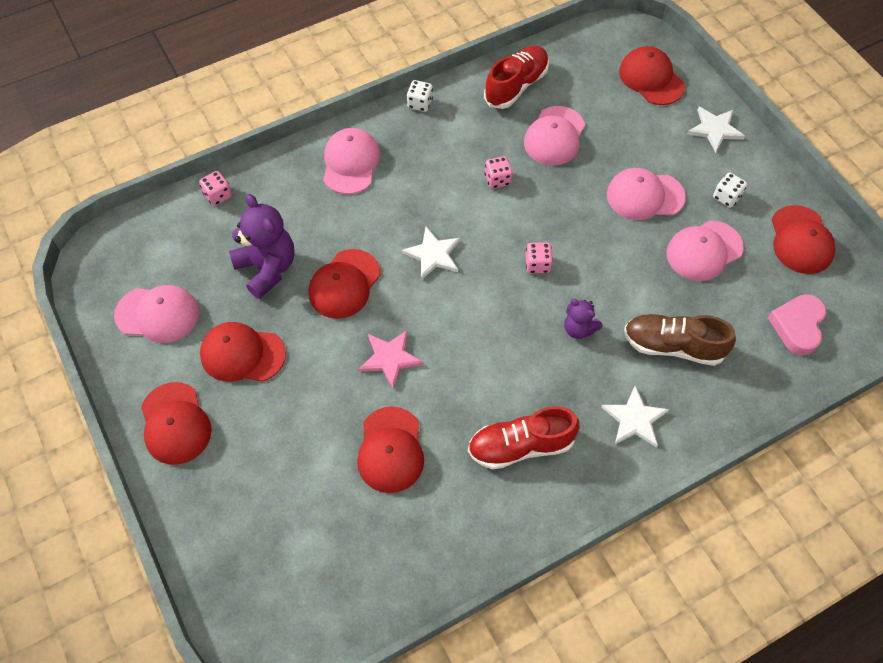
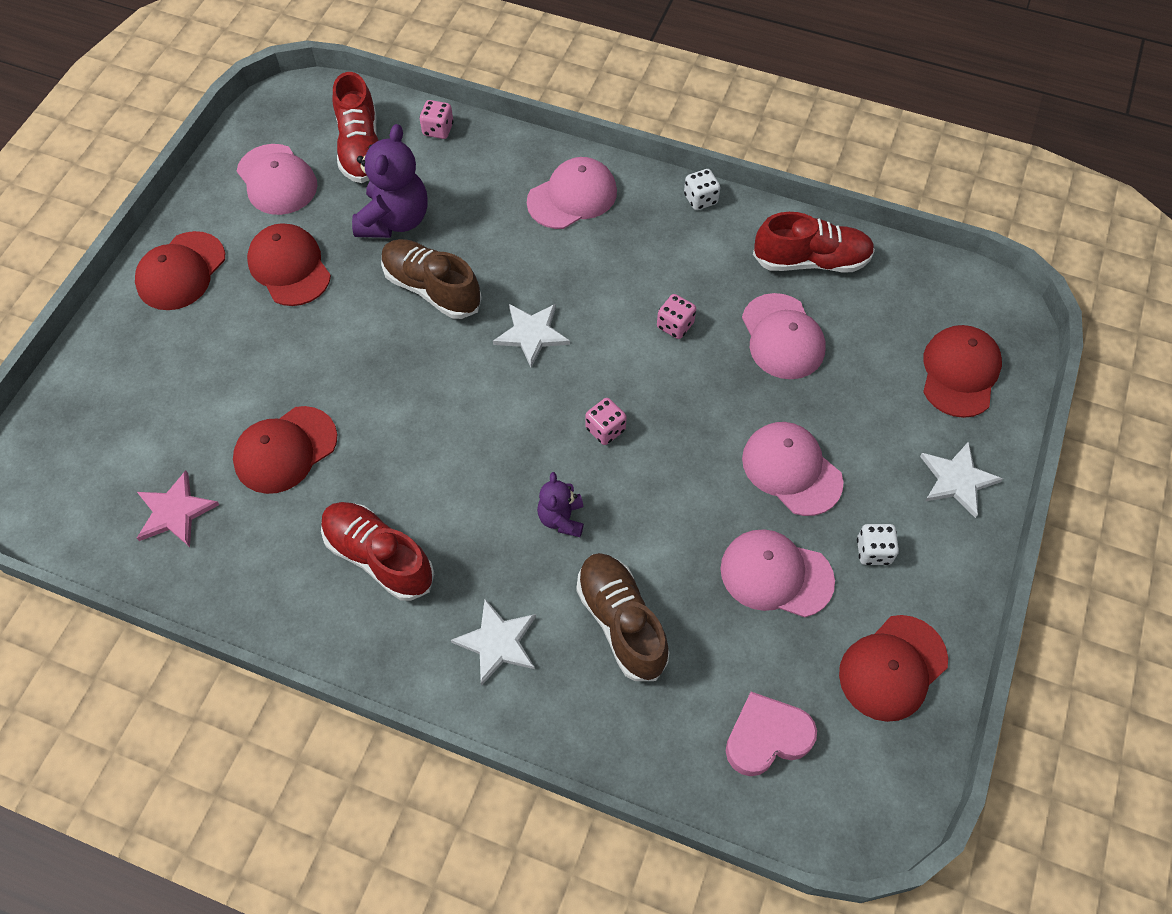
camera: 50 degrees right, 0 degrees up
red cap [309,249,381,319] -> brown shoe [381,239,482,319]
pink star [359,330,424,389] -> pink star moved to [137,470,219,547]
pink cap [524,106,585,165] -> pink cap turned 90 degrees counterclockwise [742,293,826,379]
none -> red shoe [333,72,379,183]

